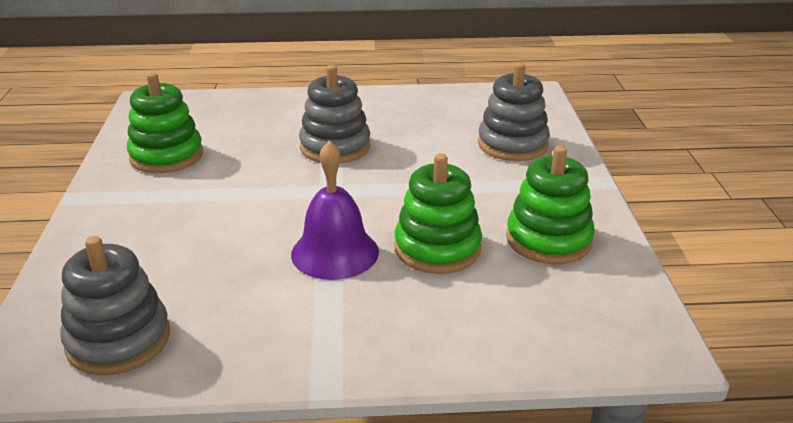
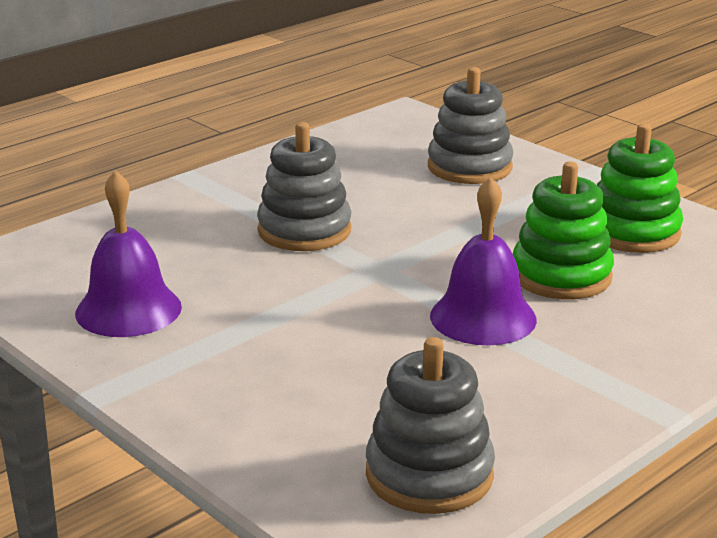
camera: 40 degrees left, 5 degrees down
green stacking toy [127,72,203,173] -> purple bell [75,170,182,337]

